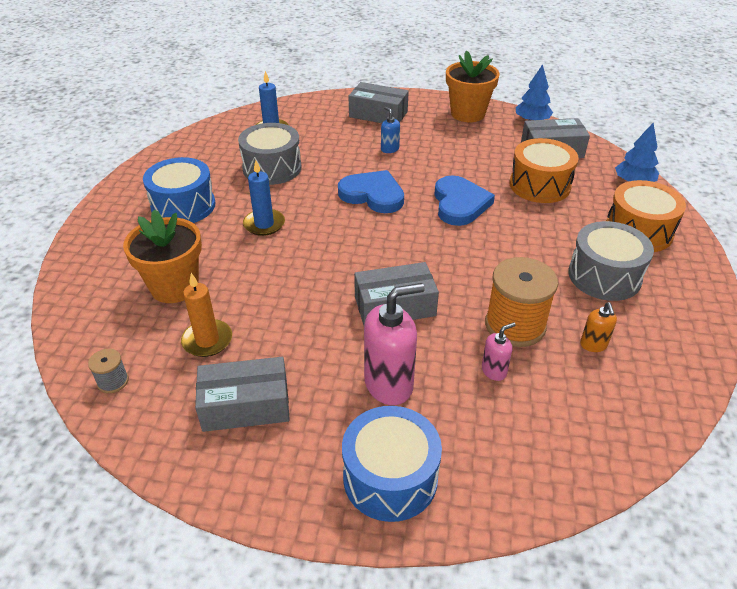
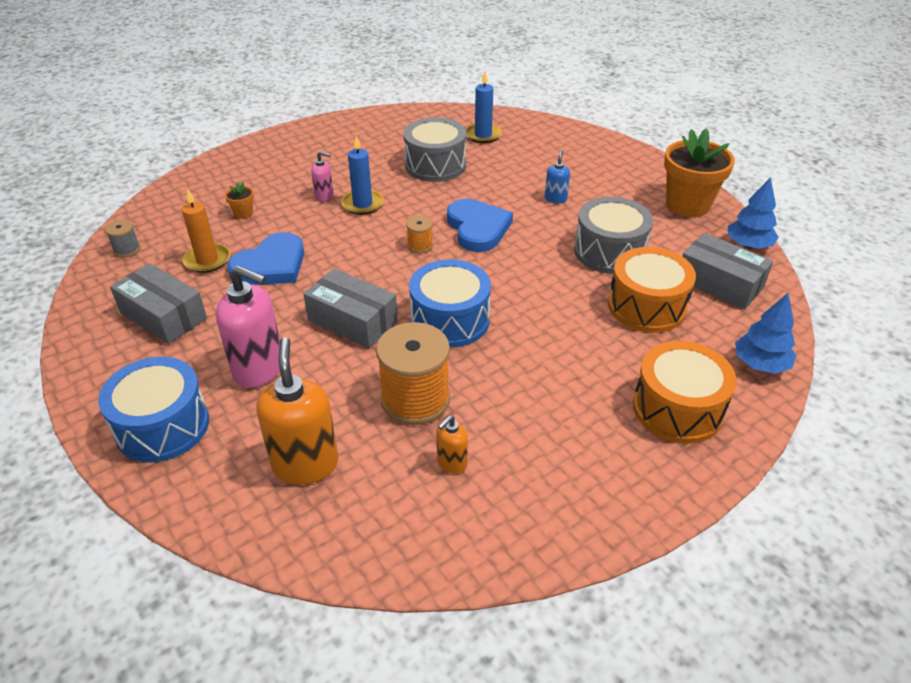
camera: 45 degrees right, 0 degrees up
orange flower pot [123,210,202,303] -> orange flower pot [225,182,254,219], size x0.42
blue drum [143,157,216,223] -> blue drum moved to [409,259,491,348]
grey box [349,82,409,123] -> none
blue heart [434,175,495,226] -> blue heart moved to [227,232,304,285]
pink soap dispenser [482,322,516,381] -> pink soap dispenser moved to [311,151,334,202]
grey drum [568,221,654,301] -> grey drum moved to [574,197,653,274]
none -> orange soap dispenser [256,337,338,485]
none -> orange spool [406,216,433,253]

